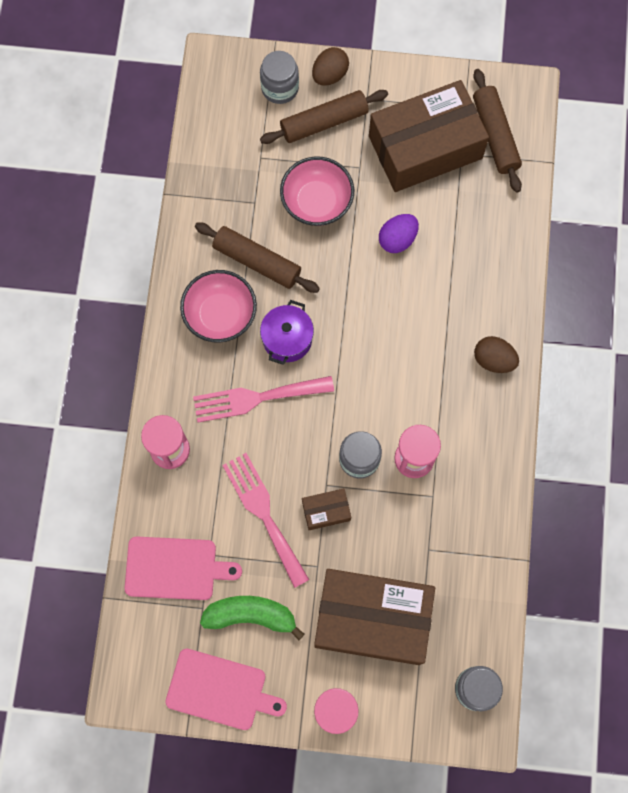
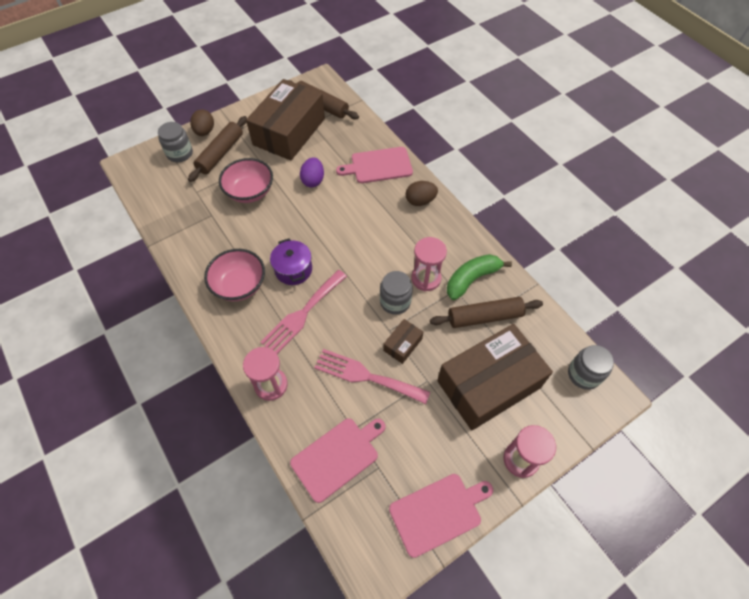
camera: 40 degrees left, 15 degrees down
brown rolling pin [195,222,320,293] -> brown rolling pin moved to [430,297,543,328]
green banana [200,596,305,640] -> green banana moved to [447,254,512,300]
none -> pink cutting board [336,147,413,183]

